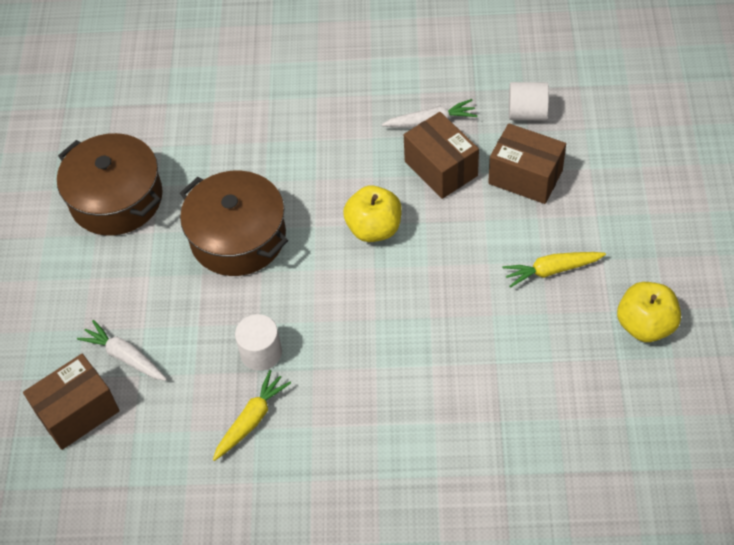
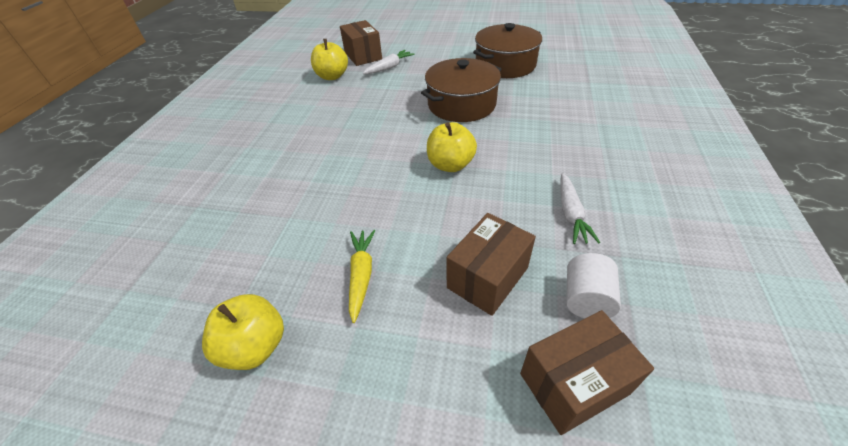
camera: 100 degrees right, 10 degrees down
yellow carrot [213,370,291,461] -> none
white cylinder [235,314,282,371] -> none
brown box [404,112,479,199] -> brown box moved to [520,310,654,435]
none -> yellow apple [311,39,348,80]

